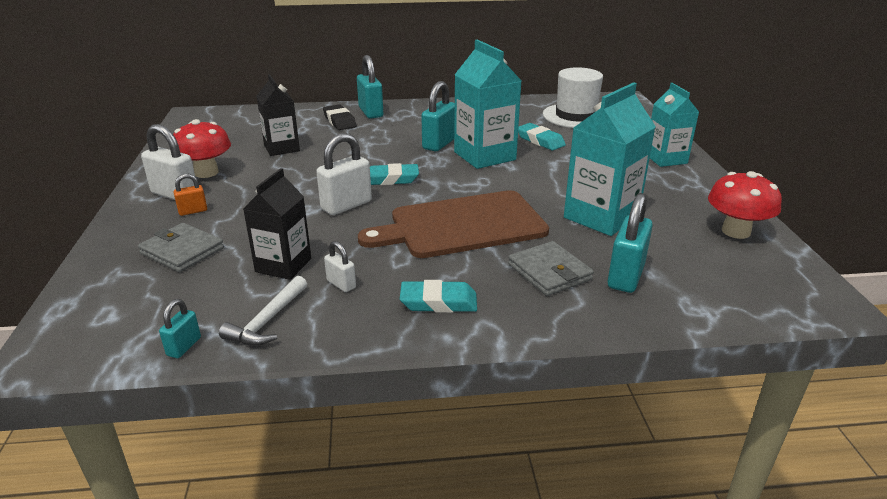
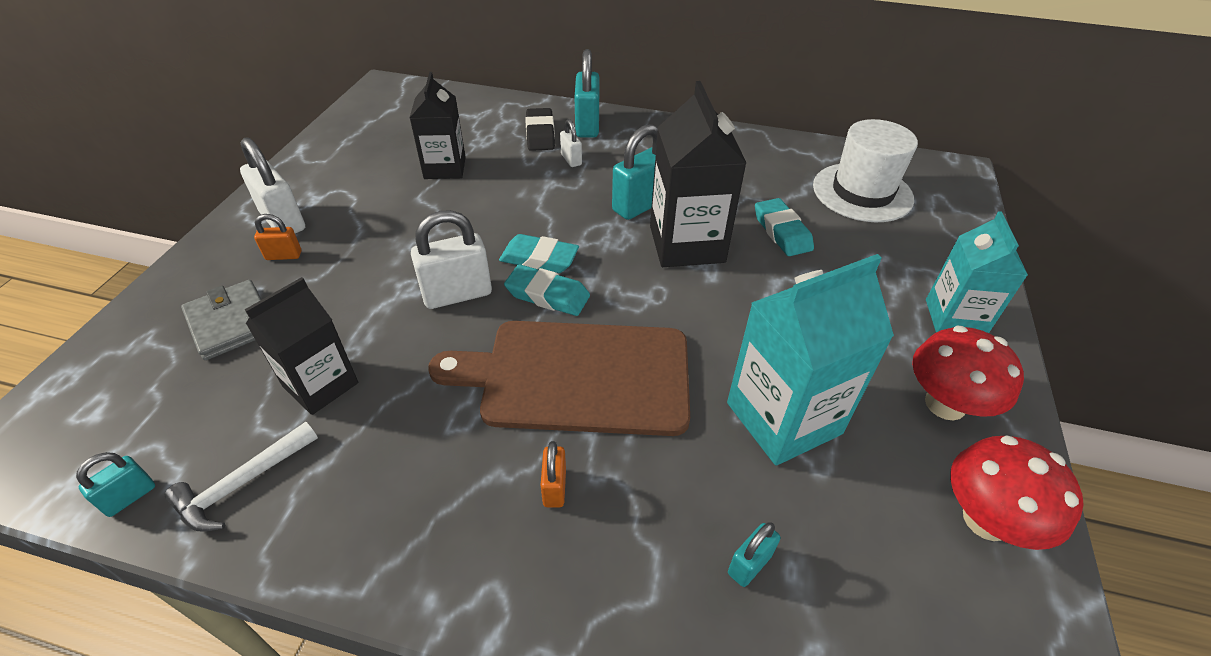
camera: 20 degrees right, 15 degrees up
red mushroom [173,119,231,178] -> red mushroom moved to [912,326,1024,421]
white padlock [324,241,356,292] -> white padlock moved to [560,119,582,167]
turquoise eraser [400,280,477,313] -> turquoise eraser moved to [504,264,590,316]
turquoise carton [454,40,522,169] -> black carton [650,81,746,267]
grey wallet [508,241,594,296] -> none
turquoise padlock [608,193,653,293] -> turquoise padlock [728,522,781,587], size x0.53
none -> orange padlock [541,441,566,507]

